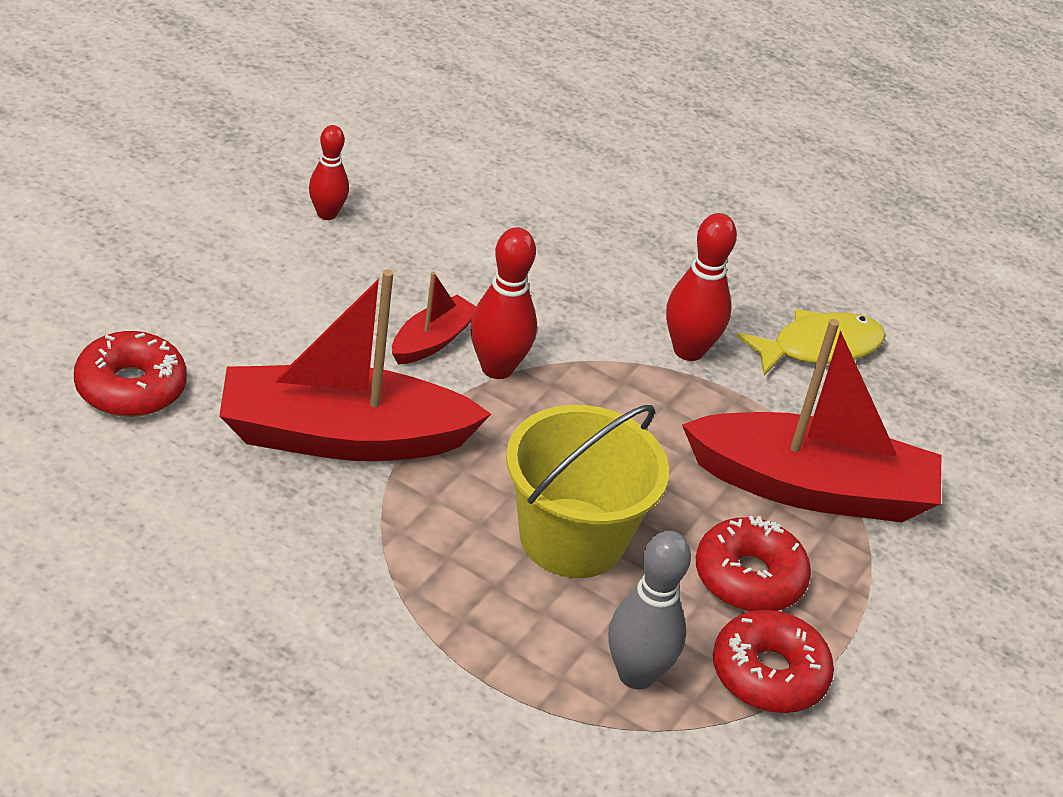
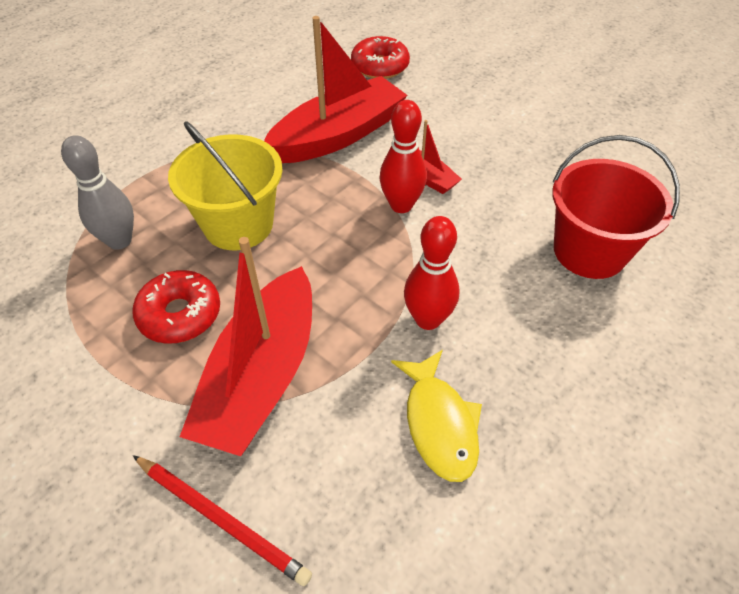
camera: 105 degrees right, 10 degrees up
red boat [219,269,491,461] -> red boat turned 45 degrees clockwise [264,16,407,163]
red bowling pin [309,125,349,220] -> none
red donut [713,610,834,713] -> none
none -> red pencil [133,455,312,586]
none -> red bucket [552,135,680,279]

